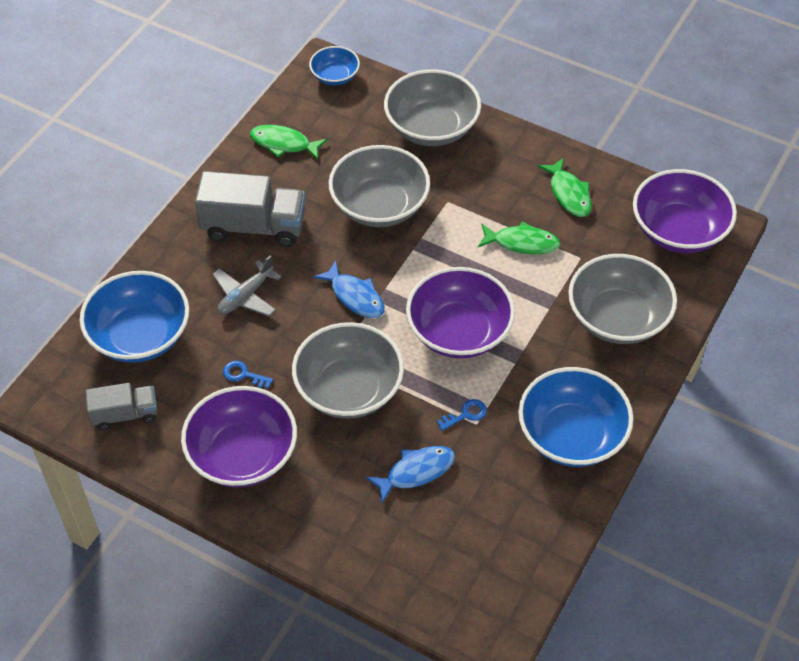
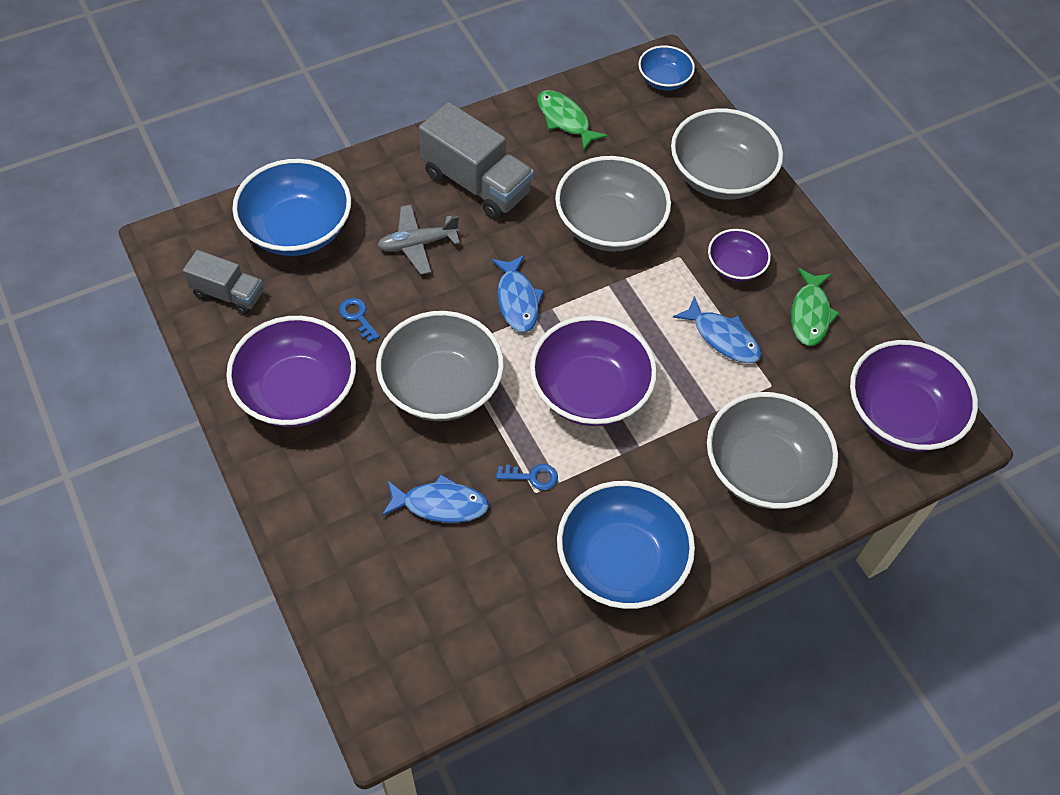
camera: 30 degrees right, 5 degrees up
green fish [478,221,561,255] -> blue fish [673,296,762,363]
none -> purple bowl [708,229,771,282]

